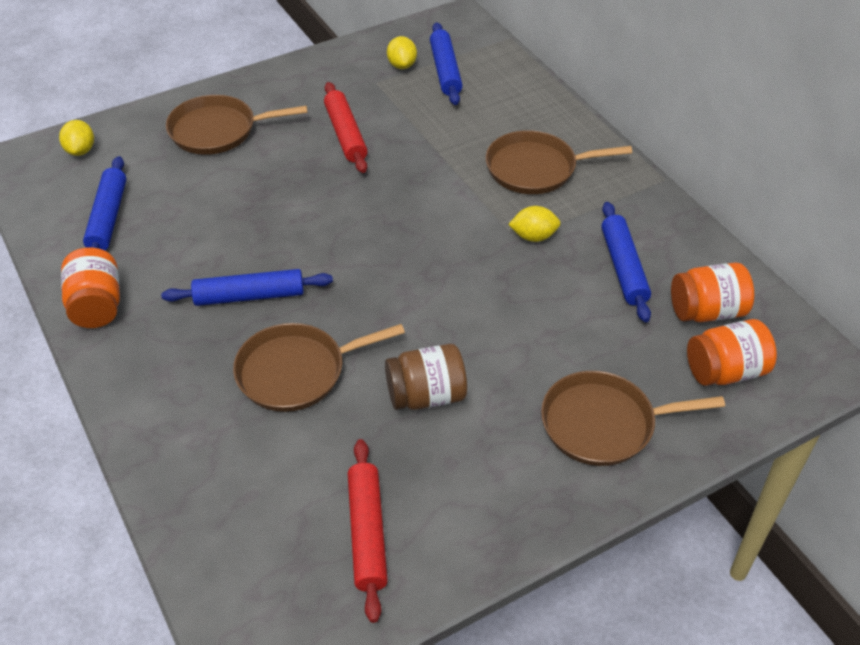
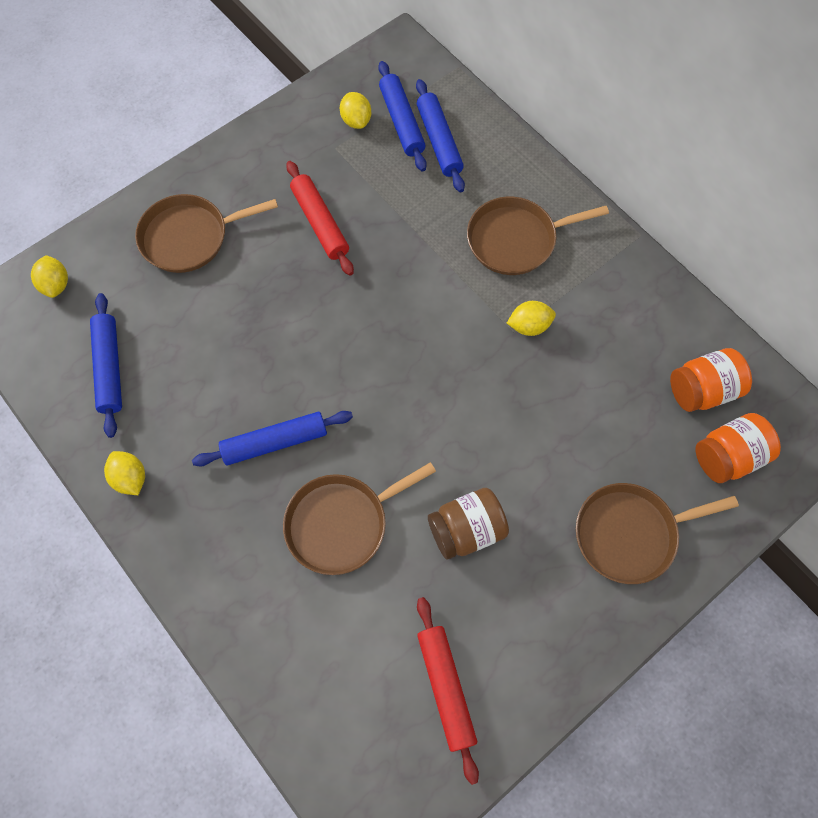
camera: 10 degrees left, 20 degrees up
orange jar [61,247,120,328] -> yellow lemon [104,451,145,495]
blue rolling pin [601,202,651,322] -> blue rolling pin moved to [416,79,465,192]

